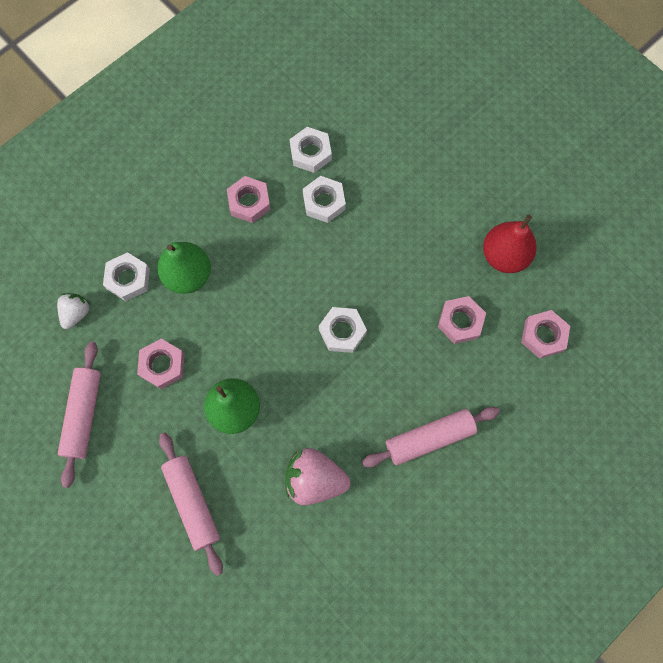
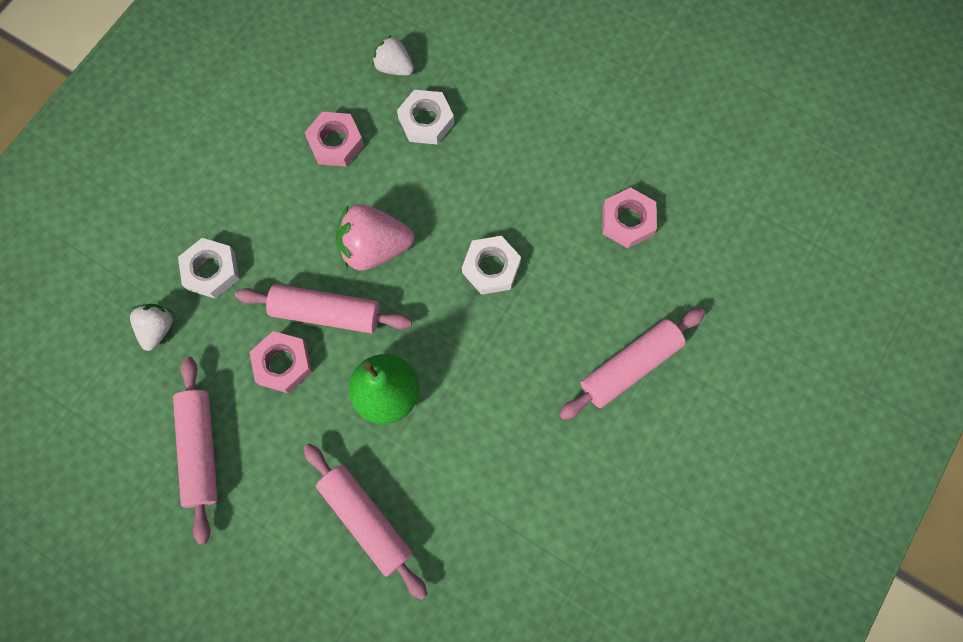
camera: 15 degrees left, 0 degrees up
green pear [157,242,211,294] -> none
pink strawberry [285,448,351,505] -> pink strawberry moved to [336,204,414,271]
white nut [289,127,332,173] -> white strawberry [372,35,414,76]
red pear [483,215,536,273] -> none
pink nut [521,310,570,359] -> none
none -> pink rolling pin [235,284,412,333]

